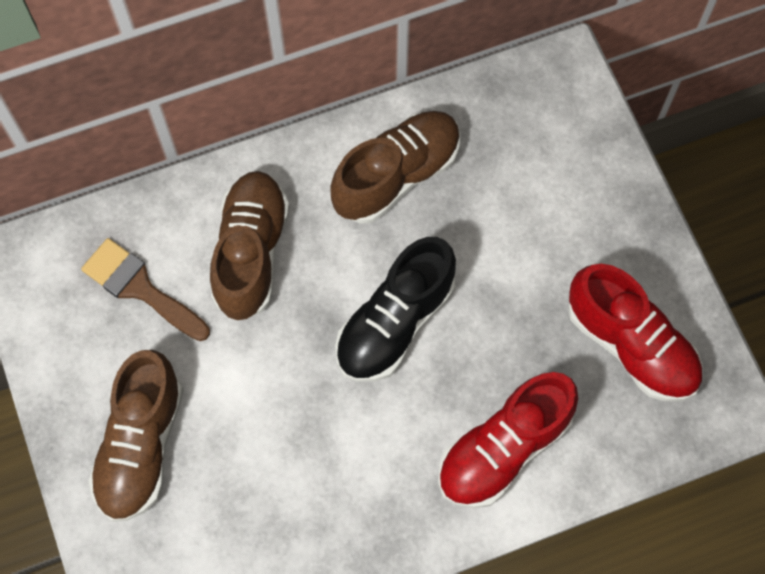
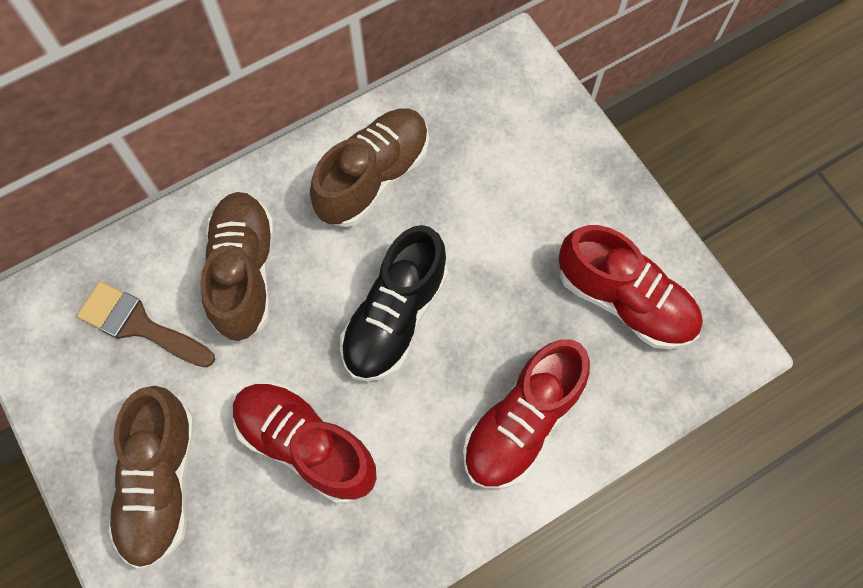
camera: 10 degrees left, 0 degrees up
none -> red shoe [233,382,377,503]

